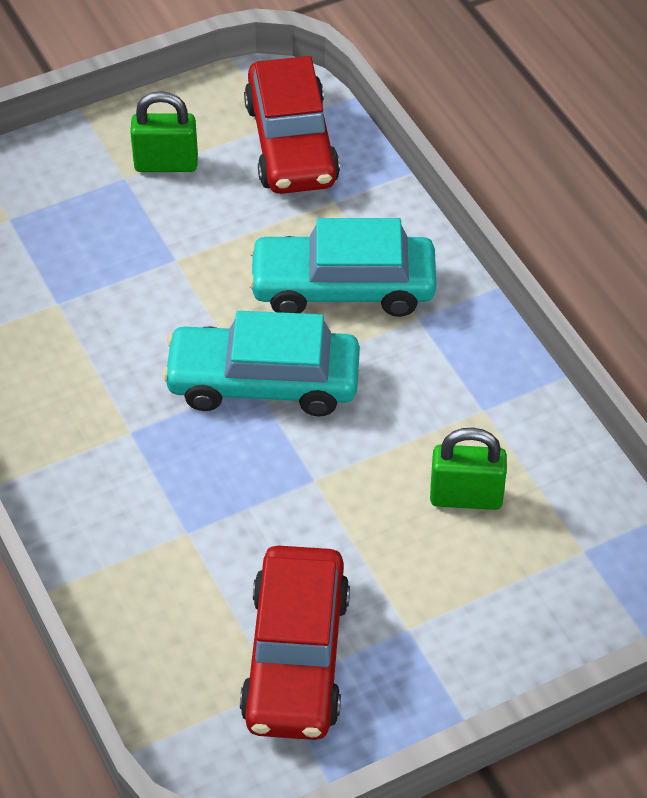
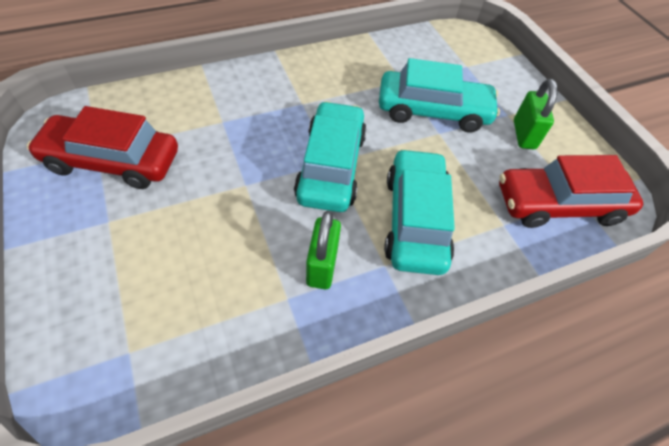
camera: 90 degrees right, 5 degrees up
green padlock [430,428,507,510] -> green padlock moved to [306,211,341,289]
none -> turquoise car [379,58,500,132]

